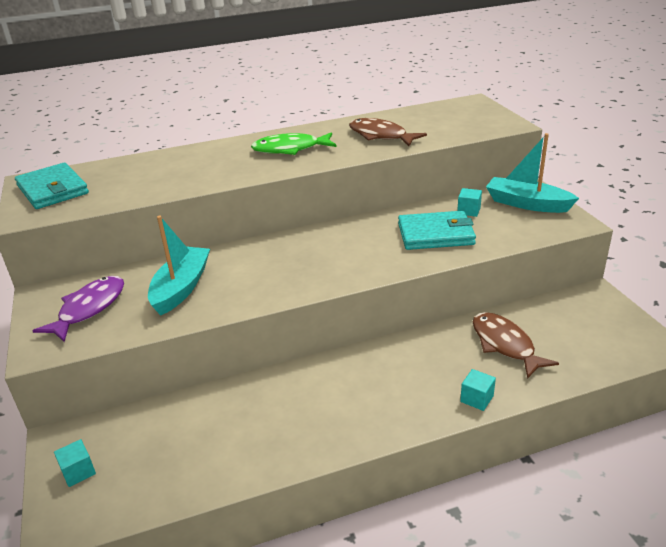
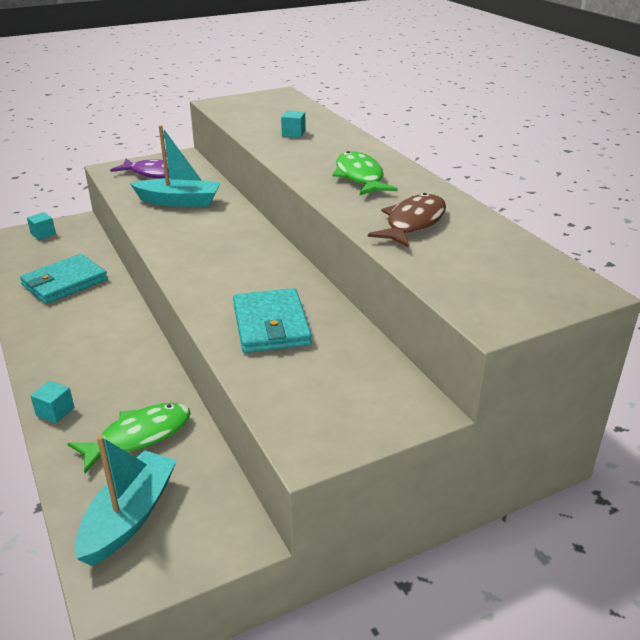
camera: 80 degrees right, 0 degrees up
turquoise wallet [15,163,89,209] -> turquoise wallet moved to [20,254,108,304]
turquoise cube [457,188,482,217] -> turquoise cube moved to [281,111,306,138]
brown fish [473,312,559,379] -> green fish [67,403,191,473]
turquoise boat [486,133,579,213] -> turquoise boat moved to [75,435,177,566]

